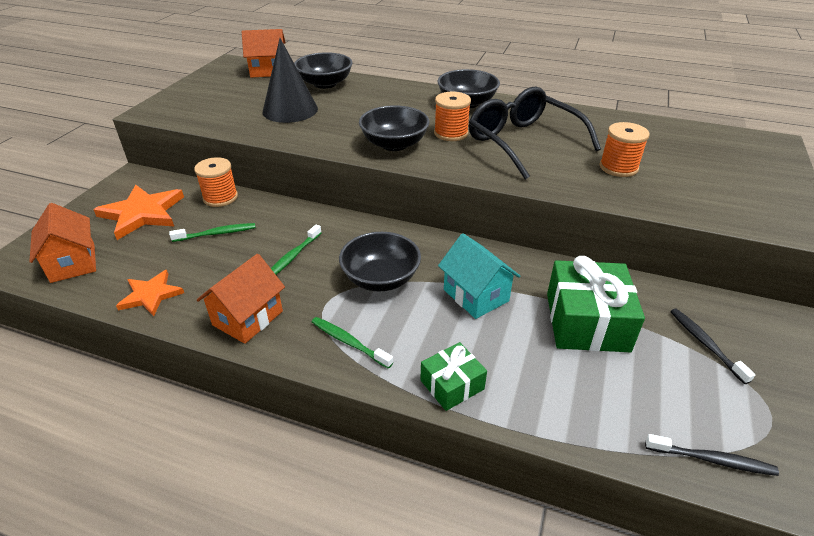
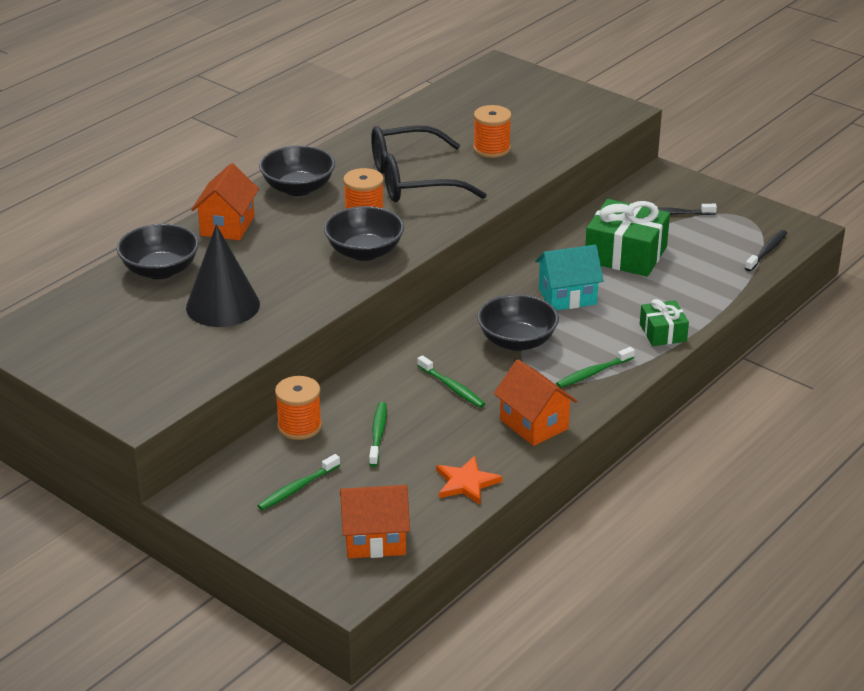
camera: 70 degrees left, 5 degrees down
orange star [93,185,184,240] -> green toothbrush [257,454,340,510]
orange house [242,29,286,78] -> orange house moved to [191,163,259,240]

